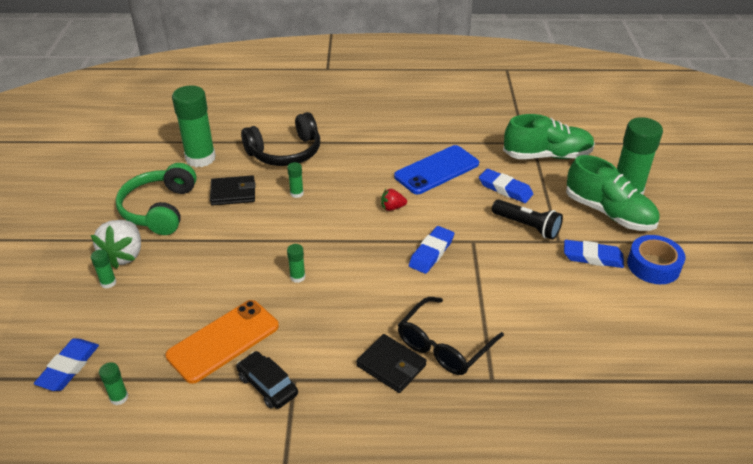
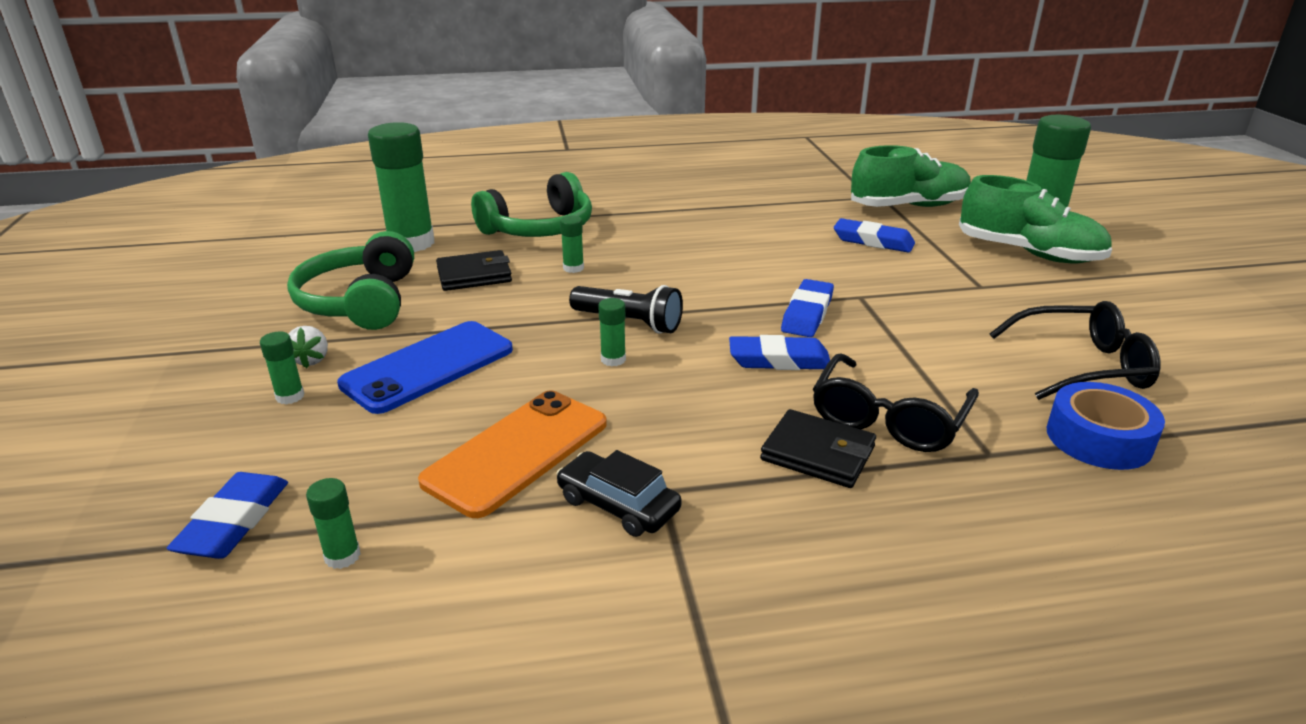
camera: 10 degrees left, 10 degrees down
white strawberry [91,220,141,269] -> white strawberry [289,326,328,368], size x0.52
black headphones [241,112,320,166] -> green headphones [471,172,592,237]
red strawberry [381,189,407,211] -> none
blue phone [394,145,479,194] -> blue phone moved to [337,321,513,414]
black flashlight [492,199,563,240] -> black flashlight moved to [569,285,683,334]
blue eraser [564,240,624,268] -> blue eraser moved to [729,335,830,370]
blue tape [627,235,685,284] -> blue tape moved to [1047,382,1165,470]
none -> black glasses [989,301,1161,400]

